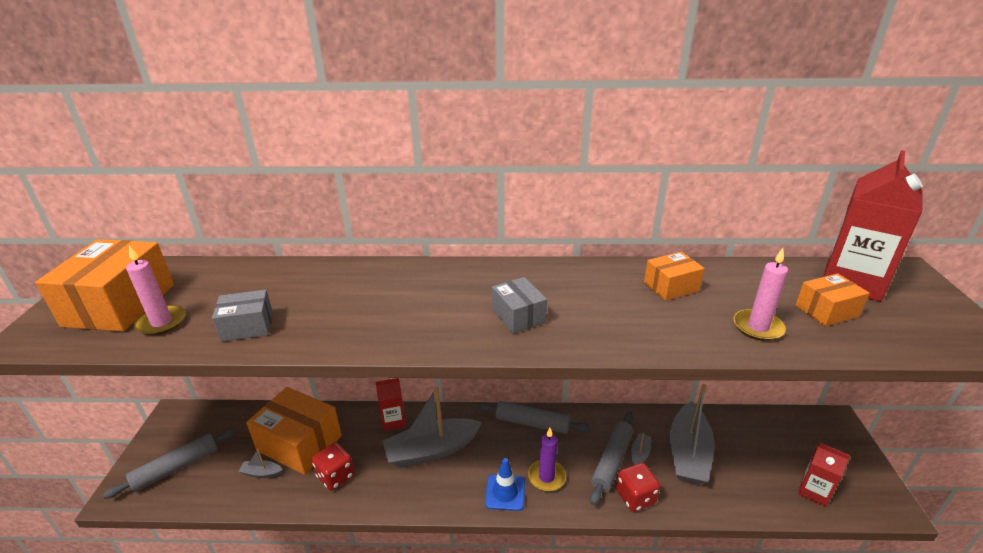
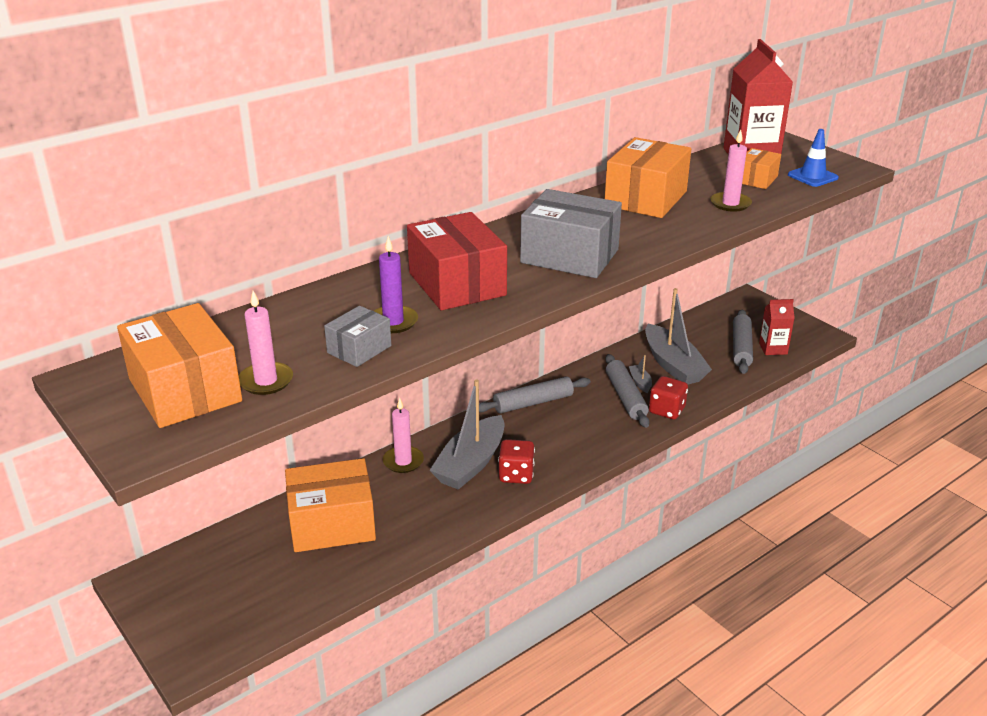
camera: 40 degrees left, 0 degrees up
grey rolling pin [102,429,236,499] -> grey rolling pin moved to [733,310,753,374]
grey boat [238,449,283,478] -> none
red dice [312,442,355,491] -> red dice moved to [498,439,535,484]
red carton [376,378,406,431] -> pink candle [383,398,424,473]
blue traffic cone [485,458,525,511] -> blue traffic cone moved to [788,129,839,187]
grey box [492,277,547,334] -> grey box [520,189,622,278], size x1.88
purple candle [528,428,566,491] -> purple candle moved to [374,236,418,333]
orange box [644,252,705,301] -> orange box [605,137,691,218], size x1.88
none -> red box [407,212,507,310]

